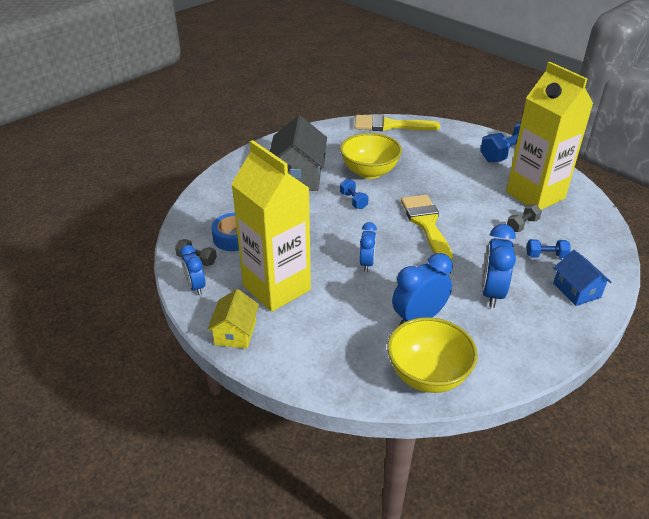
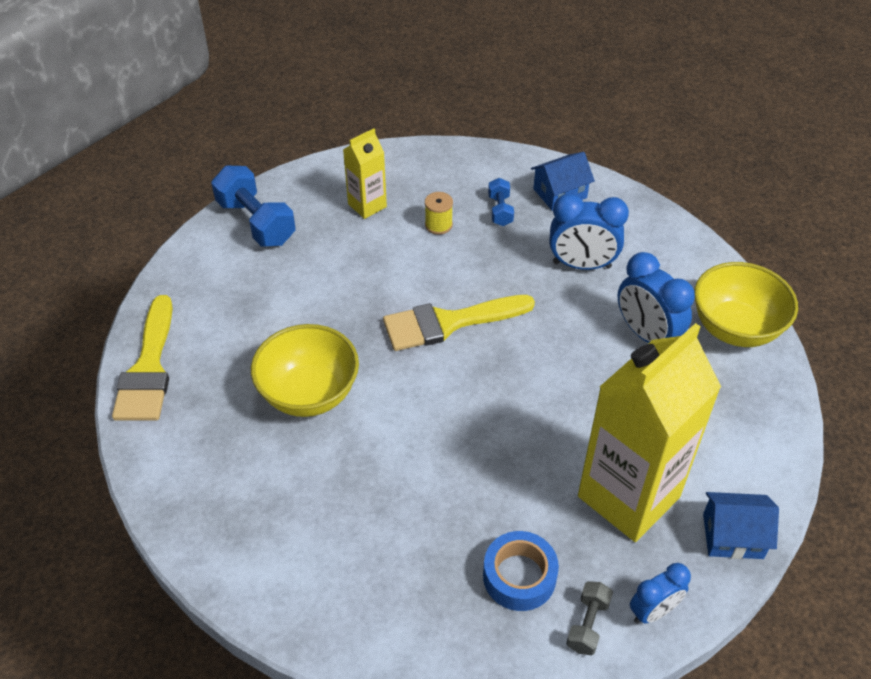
camera: 95 degrees left, 10 degrees up
yellow house [207,289,259,349] -> blue house [703,492,779,559]
grey house [270,115,327,191] -> none
blue dumbbell [340,179,369,209] -> none
blue clock [360,222,377,272] -> none
yellow carton [506,62,593,210] -> yellow carton [343,128,387,219], size x0.48
grey dumbbell [507,204,542,232] -> yellow spool [425,192,453,235]

